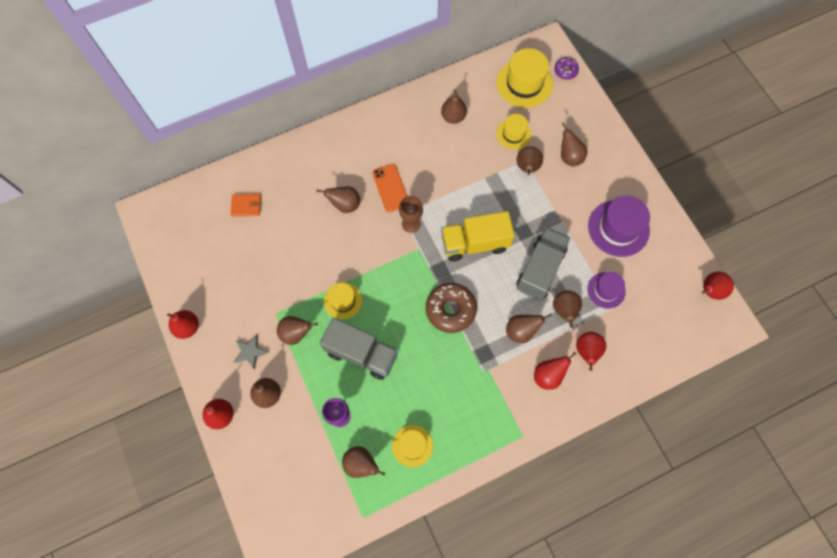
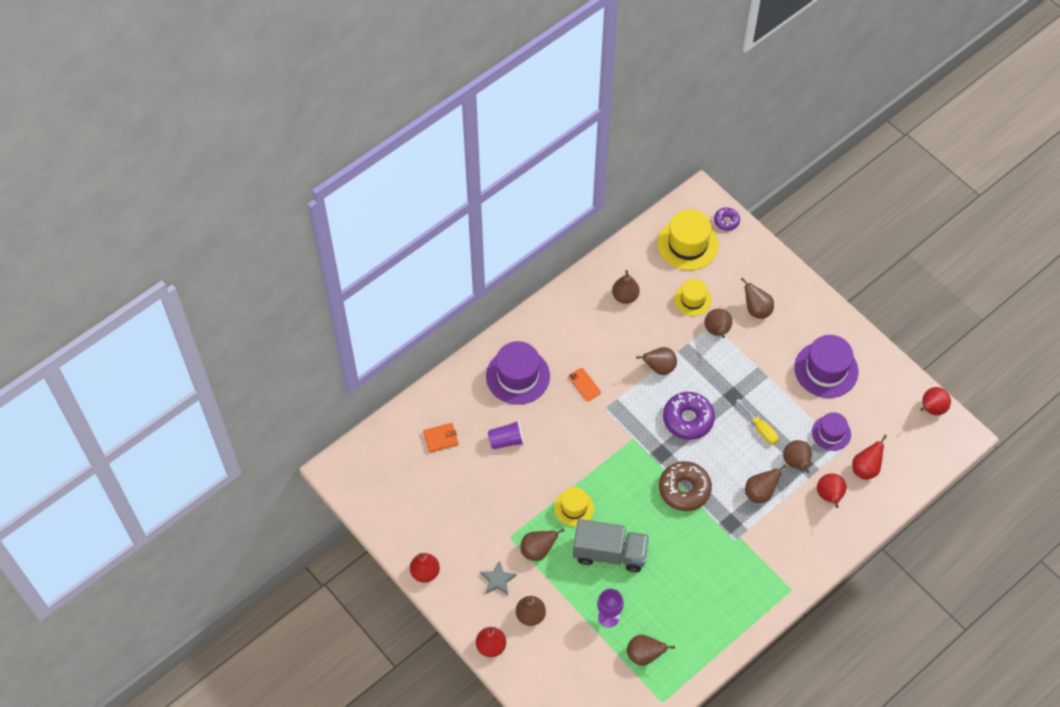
camera: 15 degrees left, 10 degrees down
brown pear [317,186,360,213] -> brown pear moved to [636,347,677,375]
orange phone [372,164,407,212] -> orange phone [569,368,601,401], size x0.67
yellow hat [392,425,433,467] -> none
brown goblet [399,196,423,233] -> none
yellow truck [441,211,515,261] -> purple donut [663,392,715,440]
grey truck [516,227,570,300] -> yellow screwdriver [736,399,779,444]
red pear [534,352,576,390] -> red pear moved to [852,435,887,480]
none -> purple hat [486,341,550,405]
none -> purple cup [488,420,524,449]

